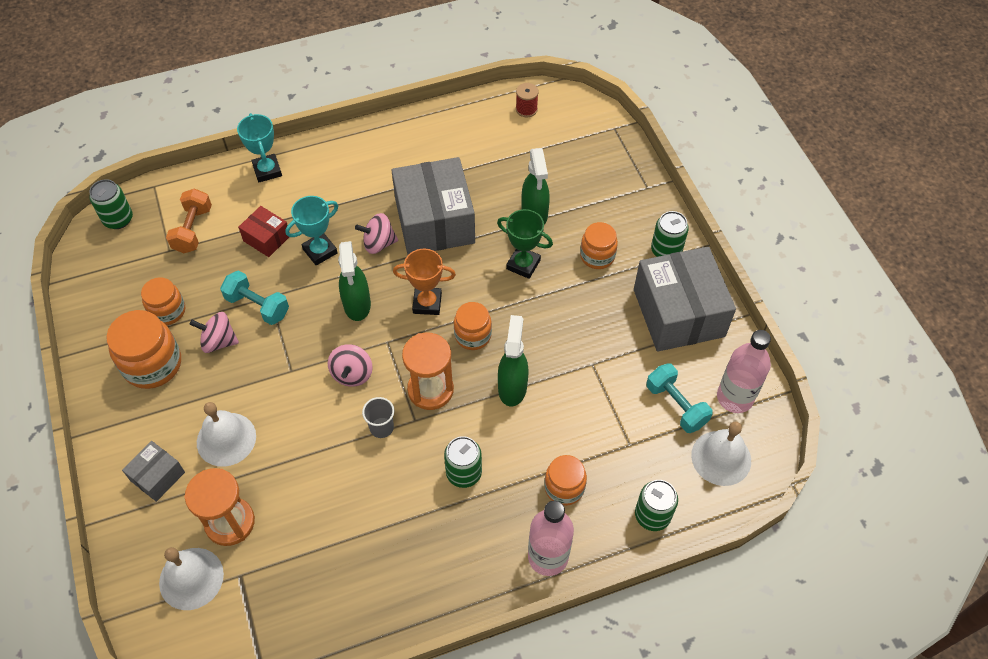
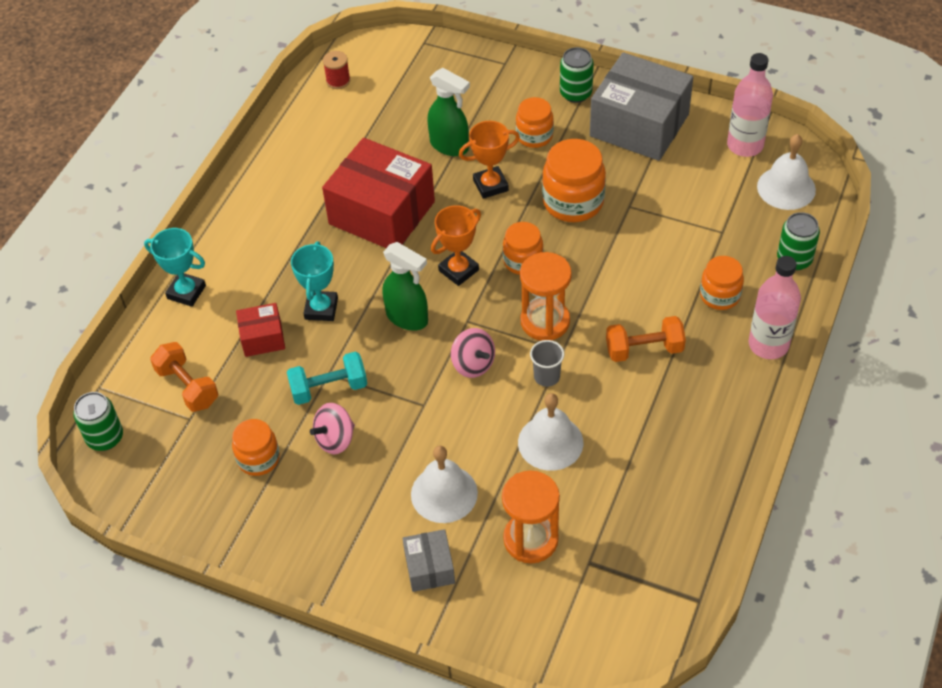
camera: 45 degrees left, 5 degrees down
orange jar [106,310,181,389] -> orange jar moved to [542,139,606,222]
white bell [159,547,224,610] -> white bell moved to [518,393,583,471]
pink spinning top [355,213,398,254] -> none
grey box [391,157,475,255] -> red box [322,138,435,248]
green can [444,436,482,488] -> orange dumbbell [606,316,686,362]
green trophy [497,209,553,279] -> orange trophy [459,121,520,199]
green spray bottle [498,315,529,407] -> none
turquoise dumbbell [646,363,713,433] -> none

